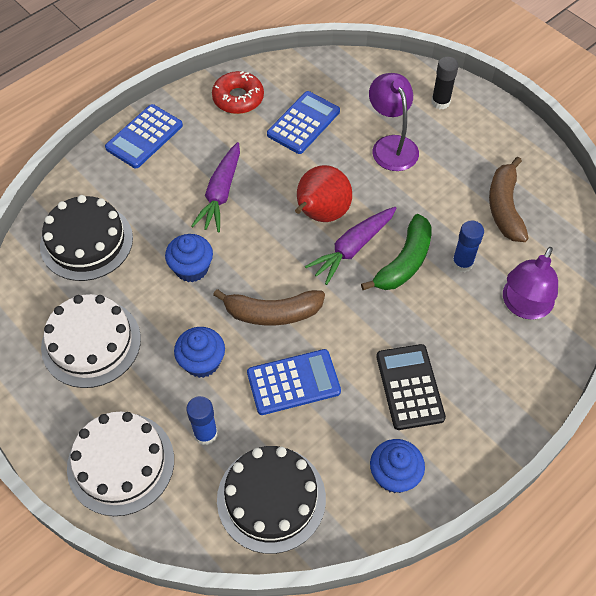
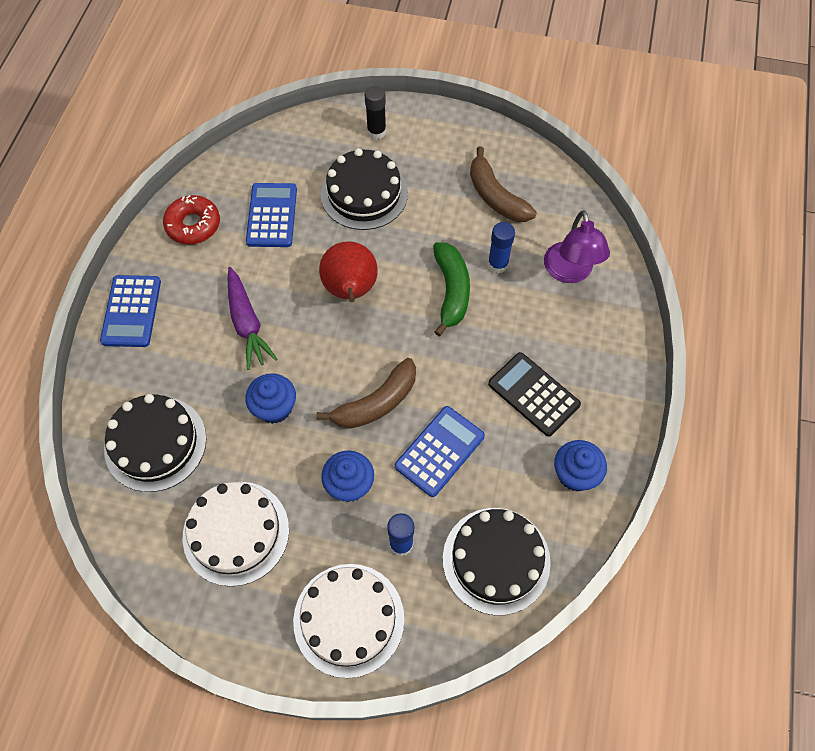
camera: 35 degrees left, 5 degrees up
purple carrot [305,207,397,285] -> none
purple lamp [369,73,419,171] -> black cake [321,148,408,230]

